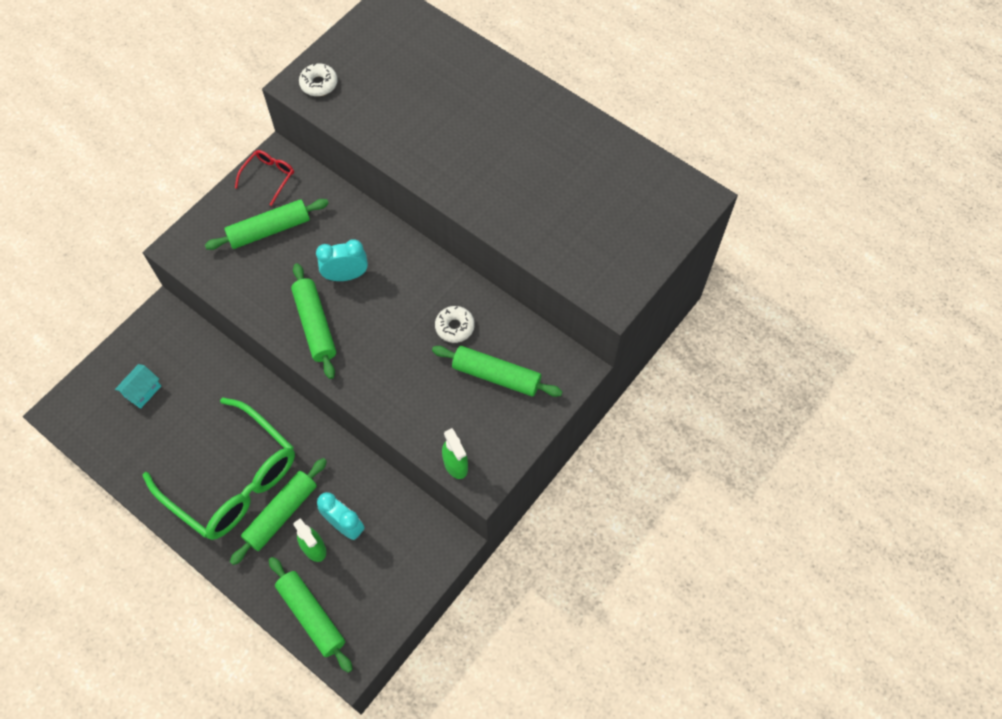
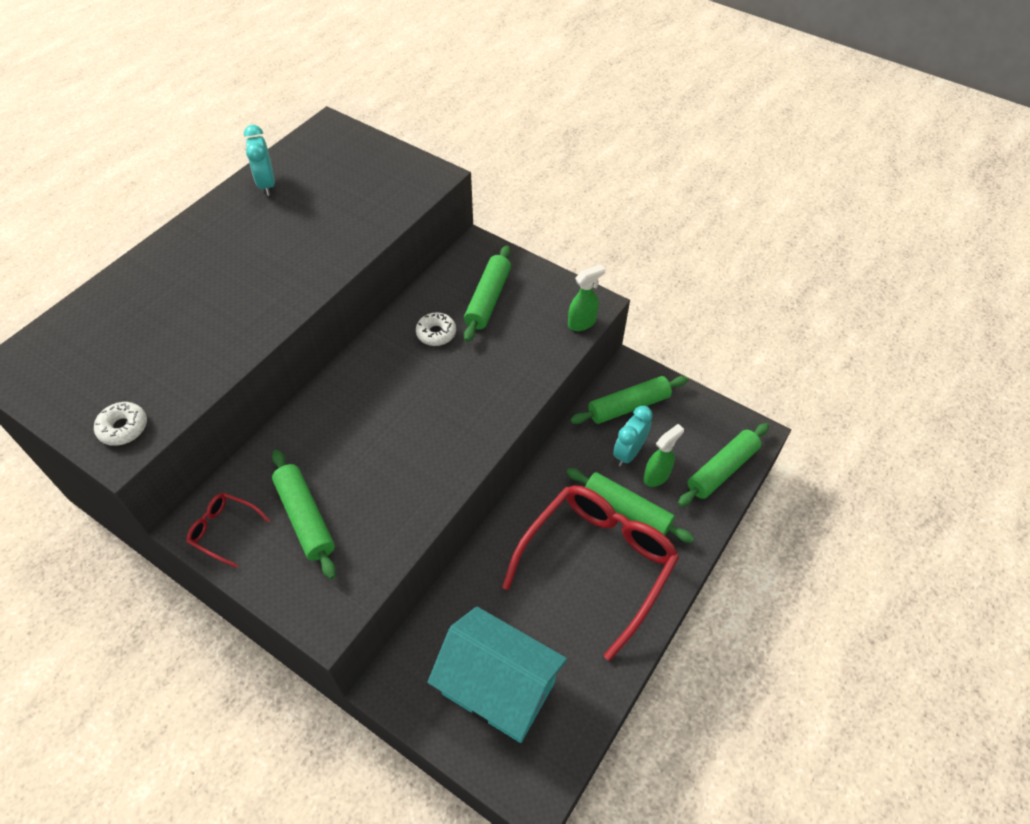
camera: 95 degrees left, 10 degrees down
turquoise house [115,364,161,409] -> turquoise house [428,607,567,743], size x2.41
green glasses [142,397,295,540] -> red glasses [502,485,679,661]
green rolling pin [291,263,336,379] -> green rolling pin moved to [570,376,688,424]
turquoise clock [316,240,368,281] -> turquoise clock moved to [244,125,275,196]

